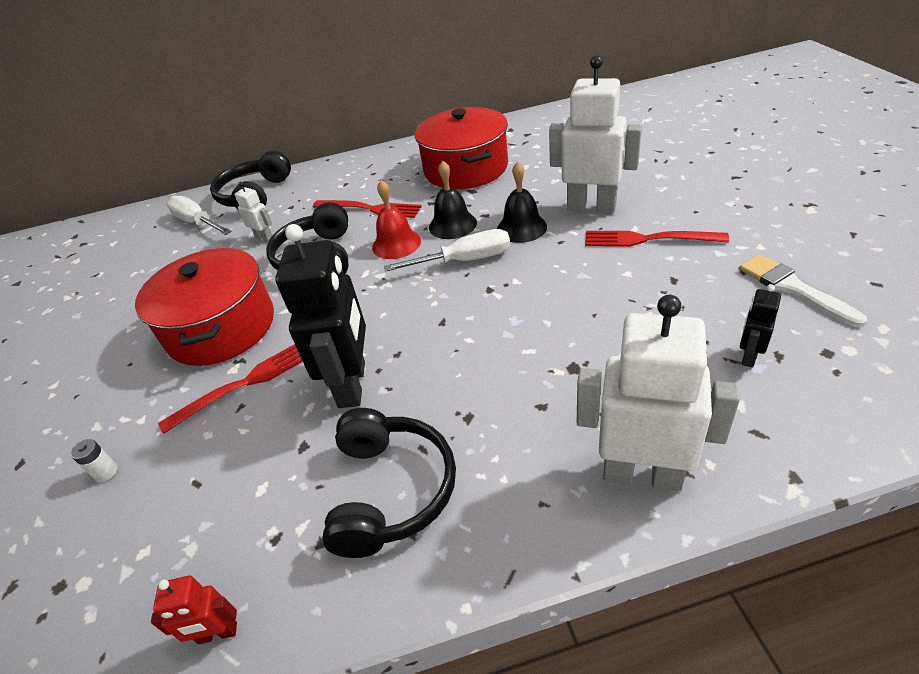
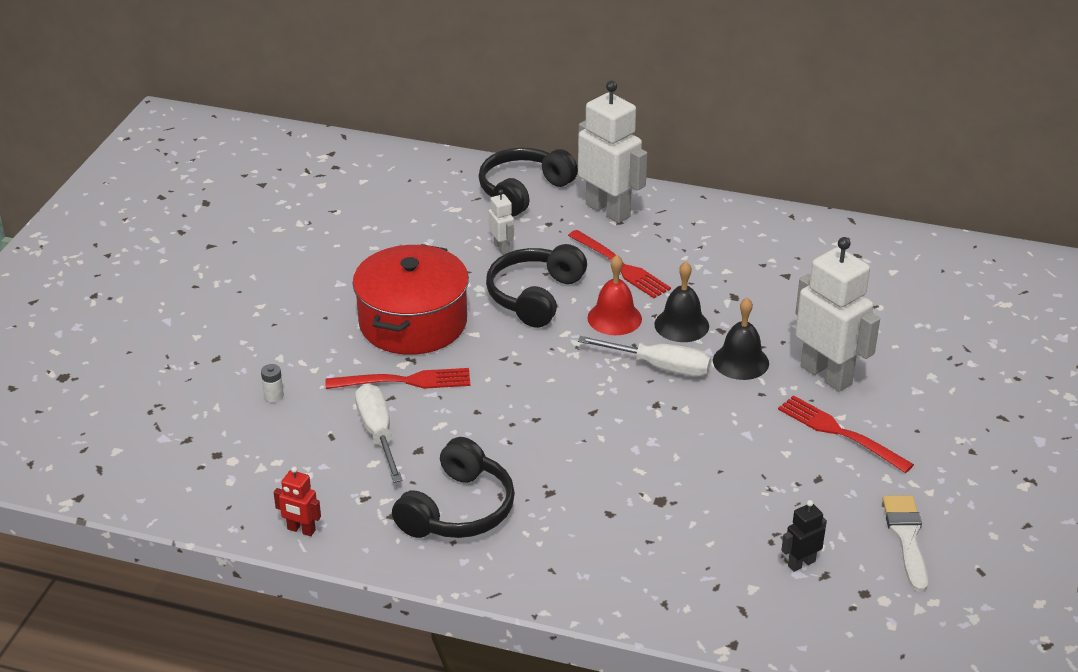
camera: 25 degrees right, 5 degrees down
white screwdriver [167,196,232,235] -> white screwdriver moved to [355,383,403,483]
black robot [275,224,366,408] -> none
red pot [415,107,508,189] -> none
white robot [577,295,740,491] -> white robot moved to [578,81,647,223]

